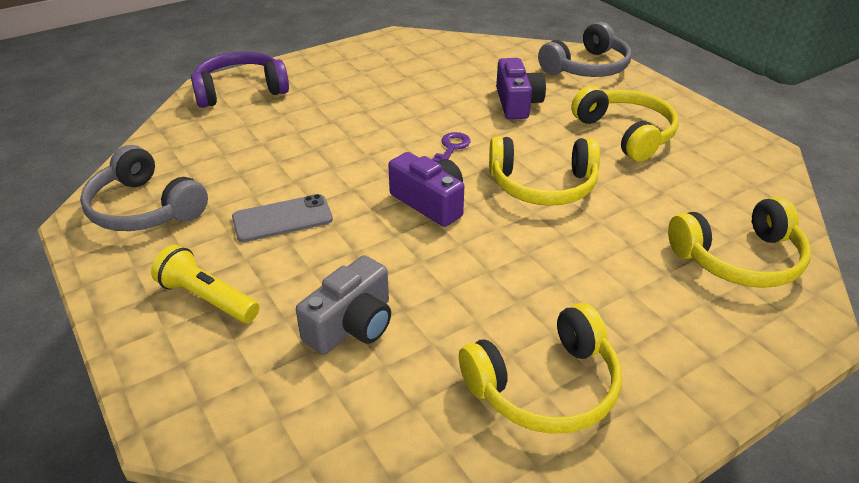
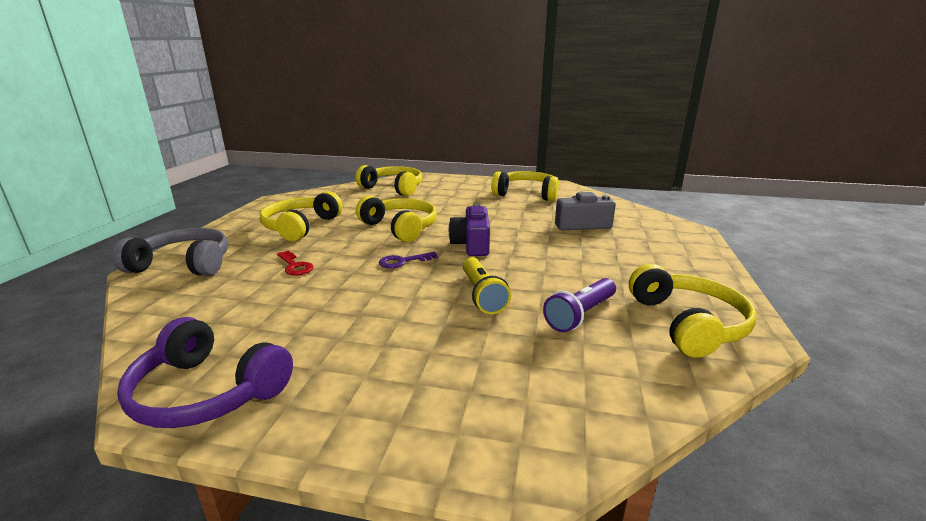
camera: 135 degrees left, 15 degrees down
grey headphones [80,145,208,231] -> yellow headphones [629,264,757,358]
yellow flashlight [151,245,259,323] -> yellow flashlight moved to [463,257,511,314]
purple headphones [191,52,289,108] -> purple headphones moved to [117,317,293,428]
grey phone [232,194,333,242] -> none
purple camera [496,58,546,119] -> red key [277,250,313,276]
none -> purple flashlight [543,278,616,332]

